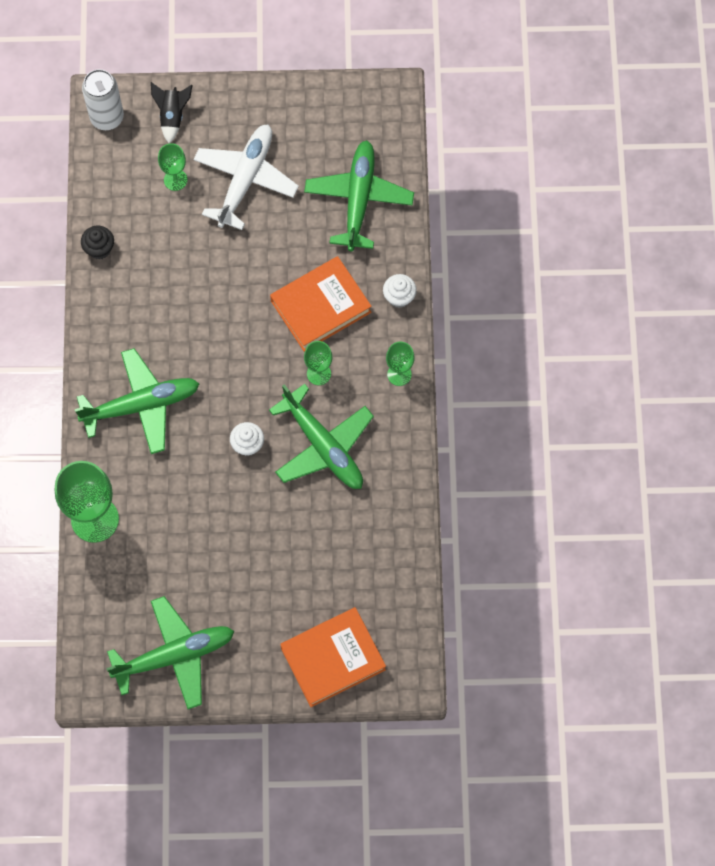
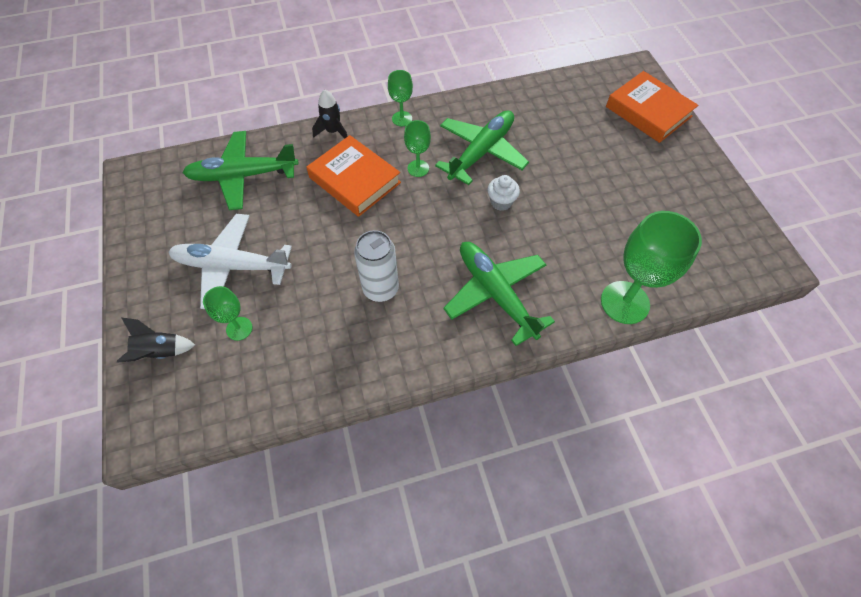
camera: 105 degrees left, 10 degrees down
black cupcake [81,226,114,260] -> none
white can [82,69,124,130] -> white can moved to [354,230,399,302]
green plane [106,596,234,709] -> none
white cupcake [383,274,417,308] -> black rocket [312,89,348,139]

